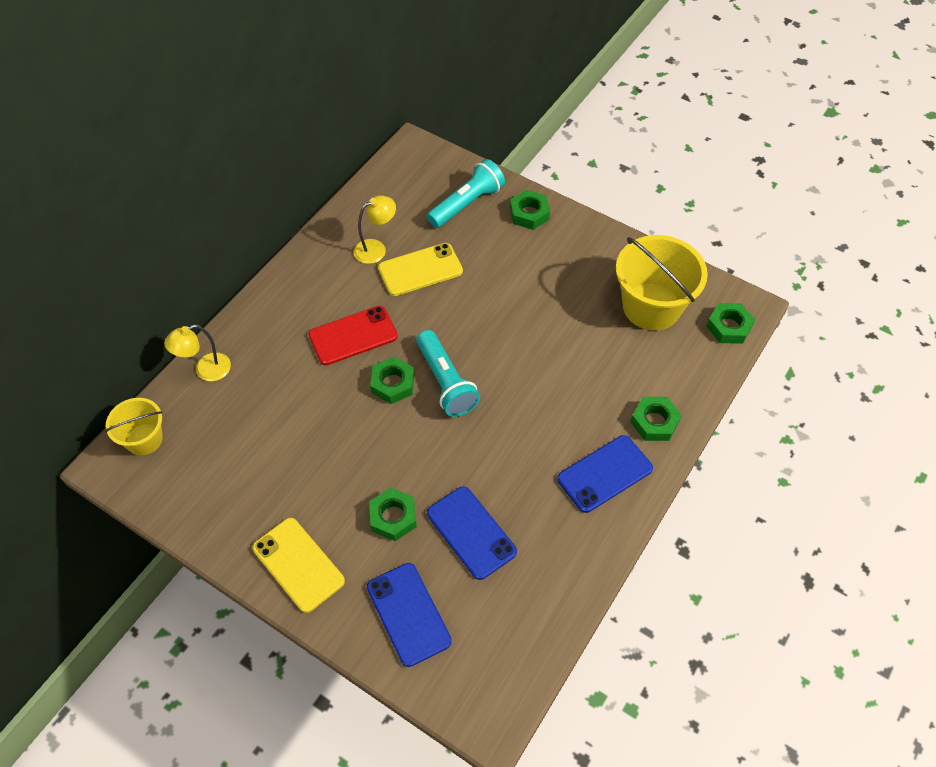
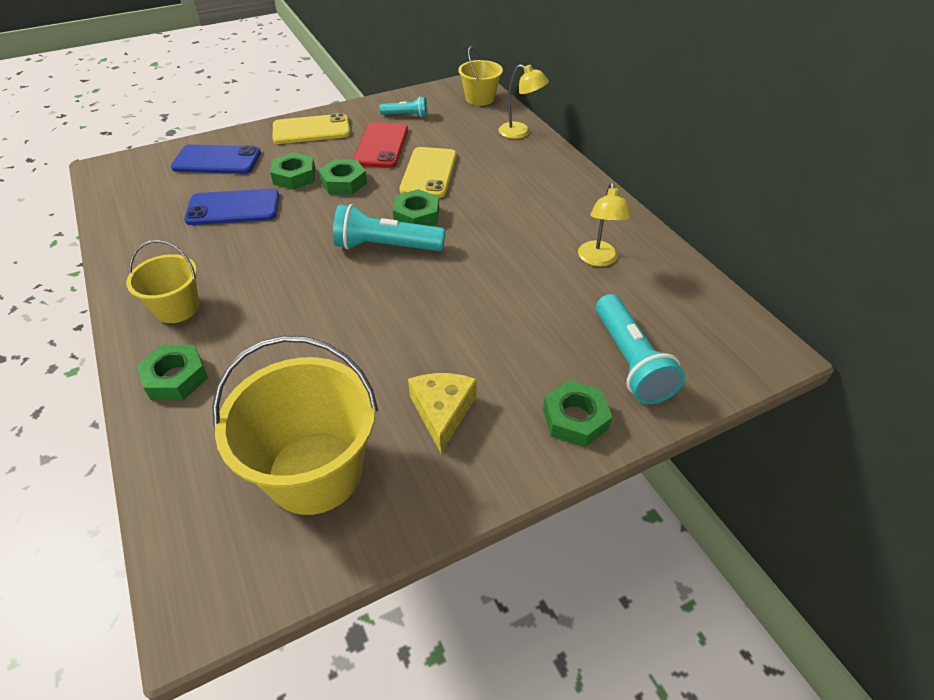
camera: 120 degrees right, 10 degrees down
yellow lamp [164,324,231,381] -> yellow lamp turned 120 degrees clockwise [499,64,549,139]
red phone [308,306,398,365] -> red phone moved to [353,122,408,168]
yellow phone [378,243,463,296] -> yellow phone moved to [399,147,457,198]
blue phone [557,435,653,513] -> yellow bucket [126,240,199,323]
green nut [706,303,755,344] -> green nut moved to [318,159,367,195]
none -> turquoise flashlight [379,97,428,117]
none -> yellow cheese [408,373,477,453]

